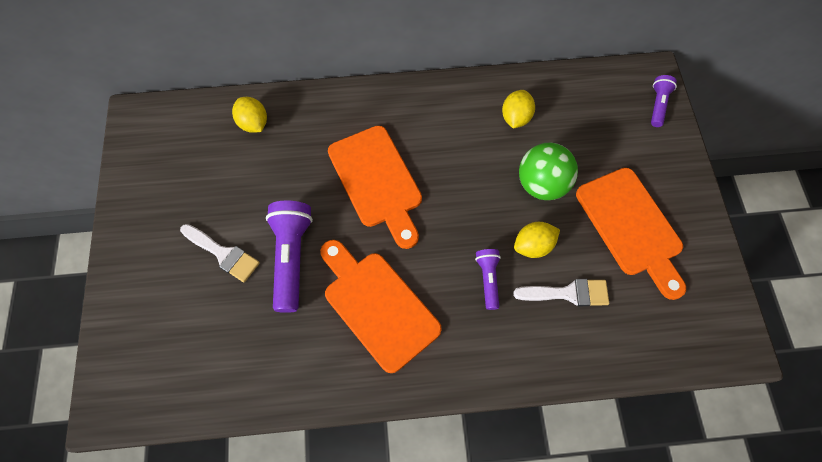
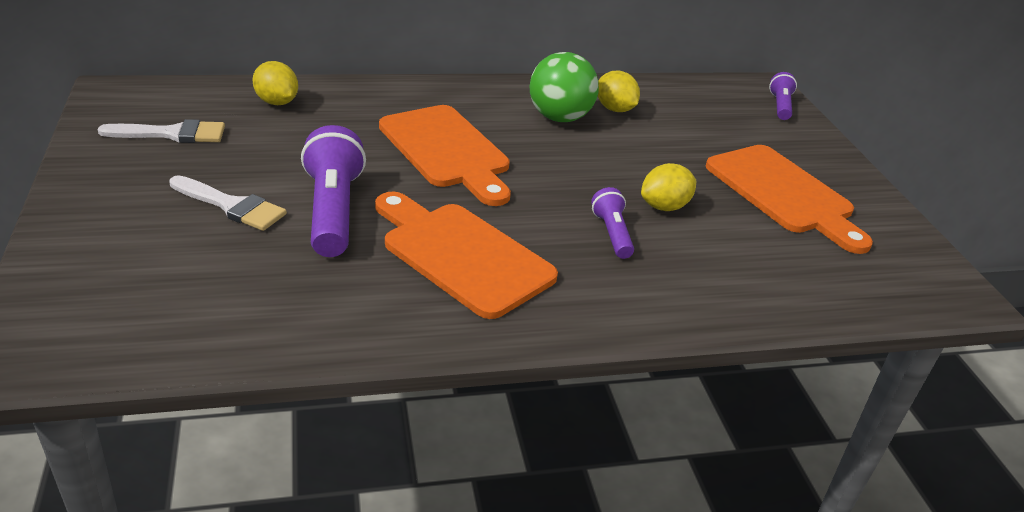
camera: 10 degrees left, 30 degrees down
yellow lemon [502,90,535,128] -> yellow lemon turned 45 degrees counterclockwise [598,71,640,112]
white brush [513,279,609,306] -> white brush moved to [97,119,225,143]
green ball [519,143,578,200] -> green ball moved to [529,52,599,122]

